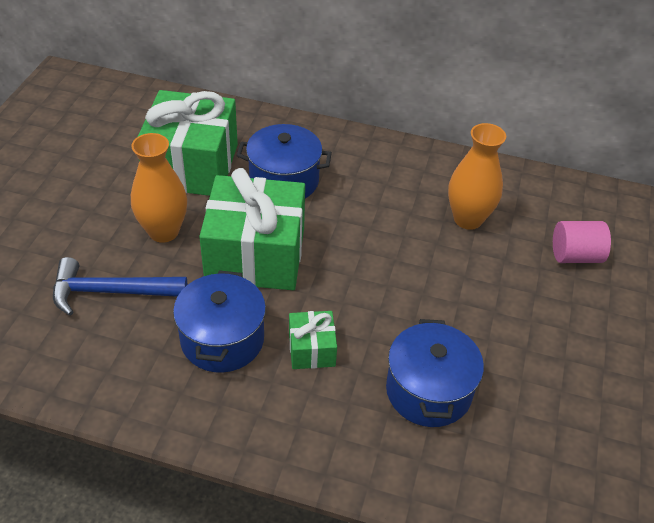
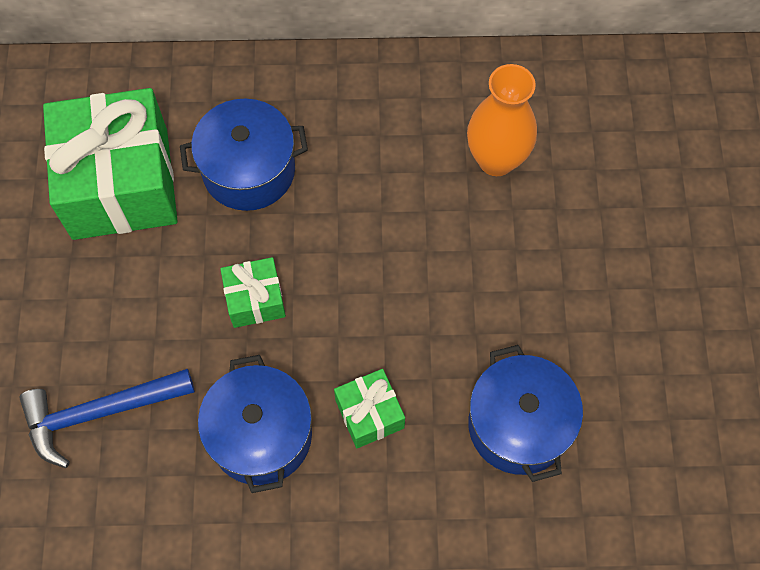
camera: 15 degrees left, 20 degrees up
orange vase [131,133,187,243] -> none
green gift [199,168,305,290] -> green gift [220,257,286,328], size x0.46
pink cylinder [553,221,611,263] -> none

